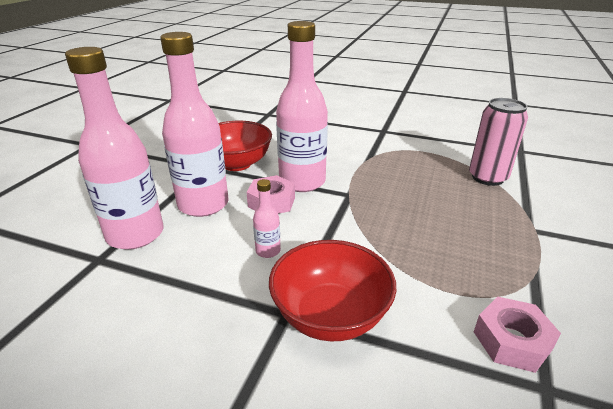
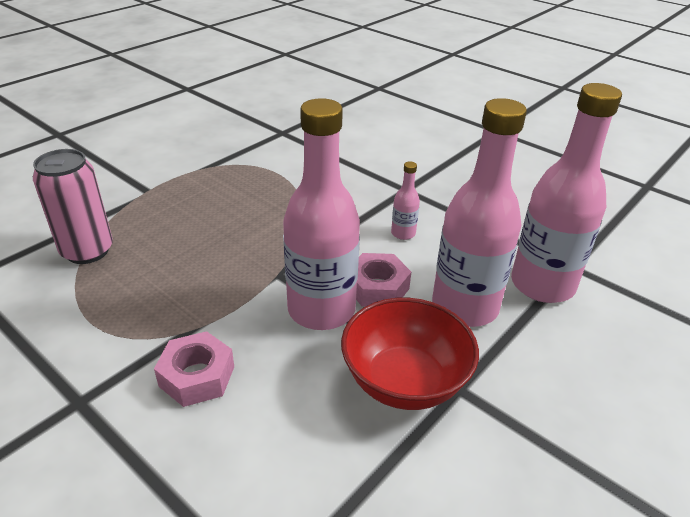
camera: 160 degrees left, 5 degrees up
red bowl [269,240,396,341] -> none
pink nut [474,296,561,373] -> pink nut moved to [154,331,234,407]

